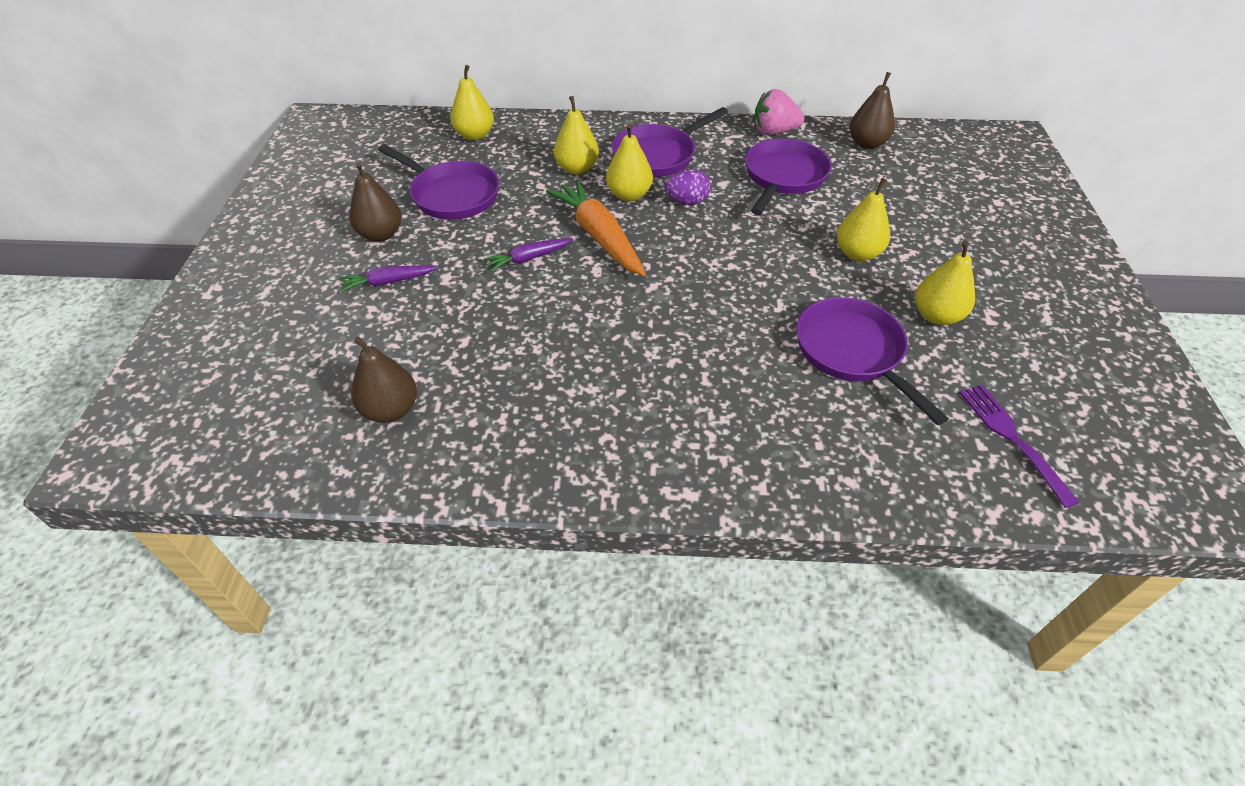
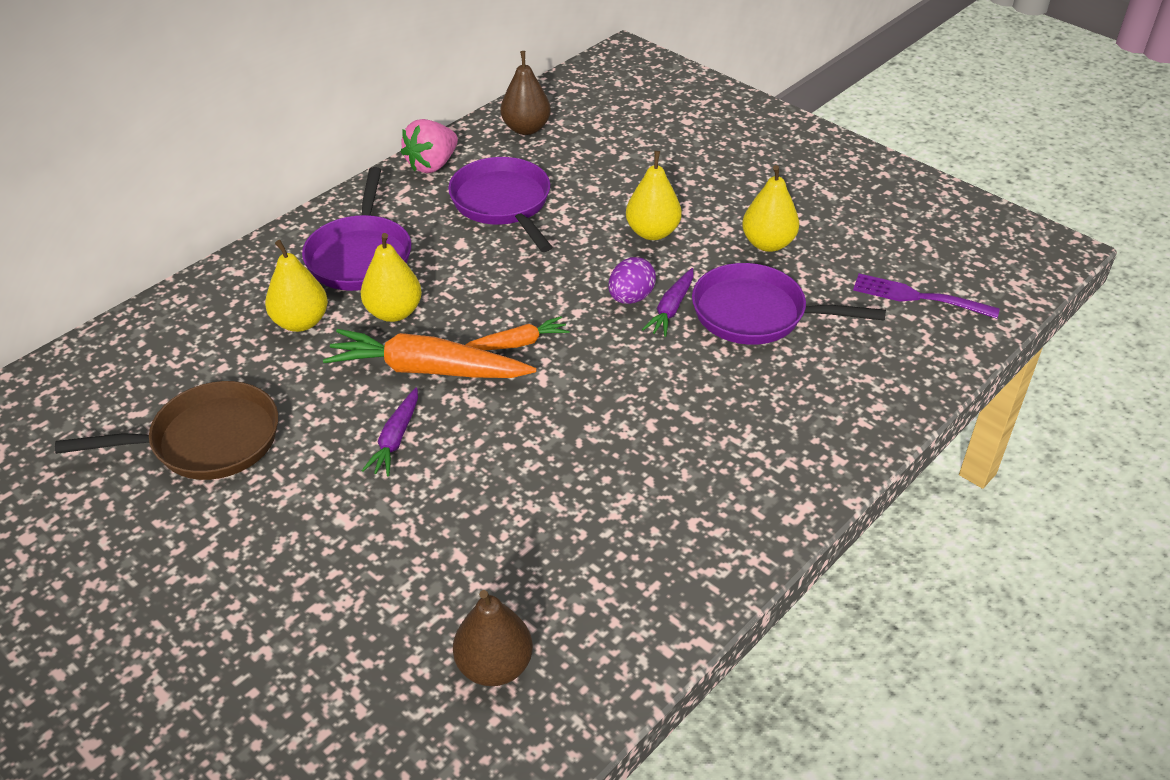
camera: 50 degrees left, 5 degrees down
purple carrot [339,265,437,292] -> purple carrot moved to [642,268,694,337]
brown pear [349,162,402,242] -> none
purple pan [378,144,500,220] -> brown pan [55,381,278,480]
yellow pear [450,65,494,141] -> none
purple egg [665,169,711,205] -> purple egg moved to [609,257,656,304]
none -> orange carrot [465,316,570,350]

